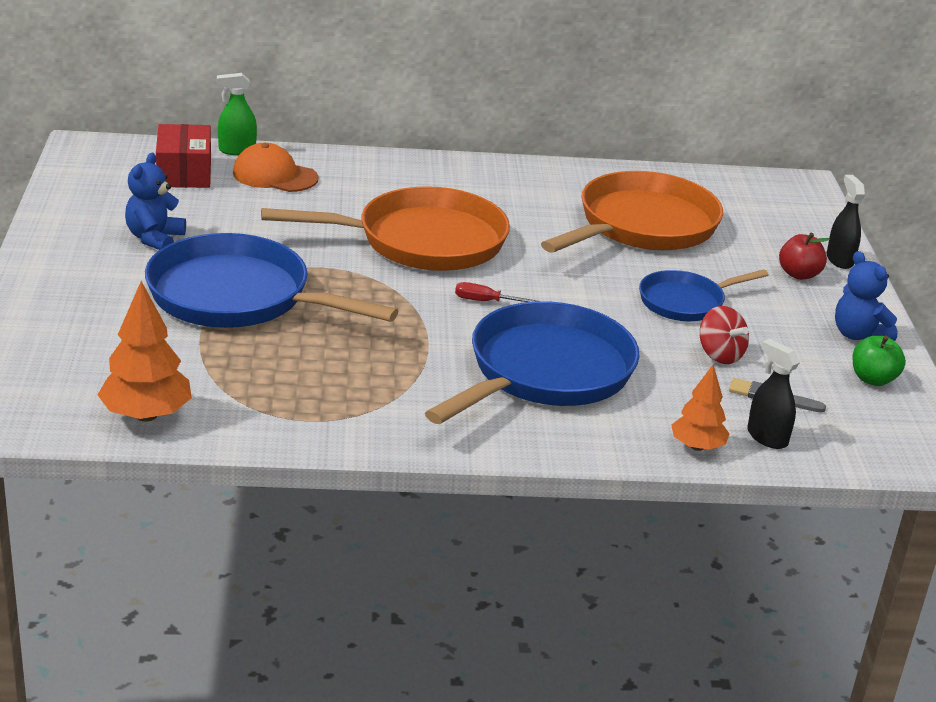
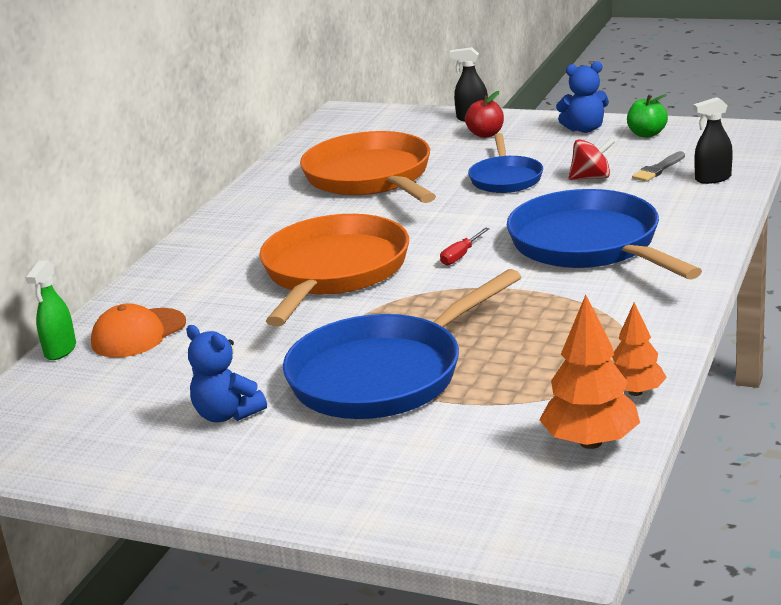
camera: 60 degrees left, 5 degrees down
red box [156,124,211,188] -> none
orange tree [671,365,729,451] -> orange tree moved to [612,302,667,396]

